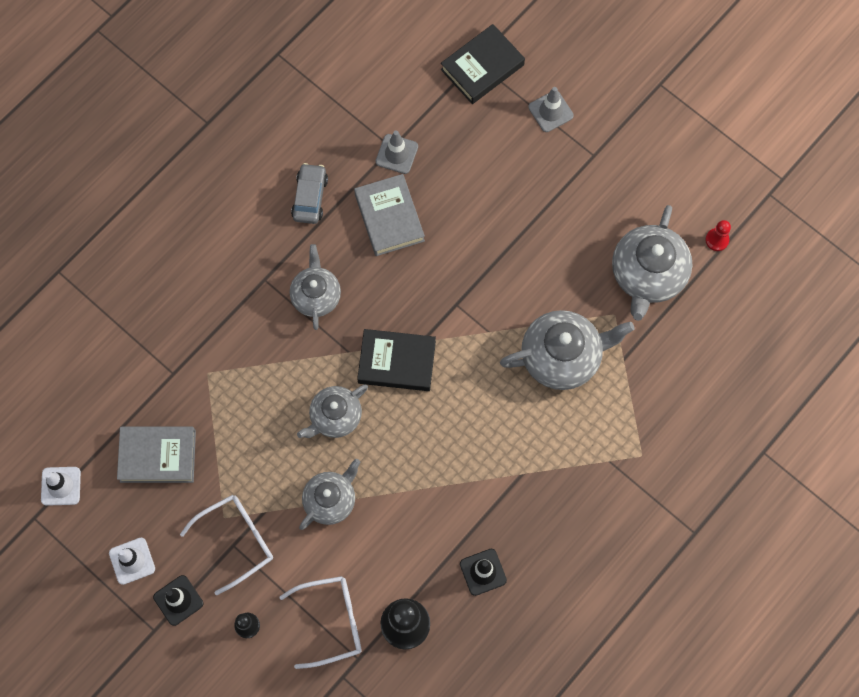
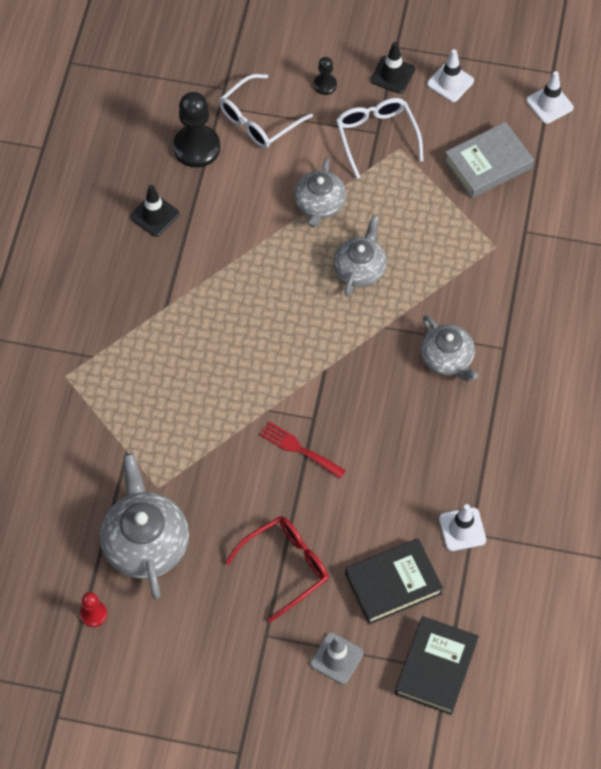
camera: 150 degrees right, 10 degrees down
white glasses [180,495,273,595] -> white glasses turned 135 degrees clockwise [336,98,423,179]
grey car [291,163,328,224] -> none
grey book [354,174,425,256] -> none
black book [357,329,436,391] -> black book moved to [345,538,443,625]
grey traffic cone [376,131,418,174] -> white traffic cone [439,504,486,551]
grey teapot [500,310,634,390] -> none
none -> red glasses [225,516,329,622]
none -> red fork [259,422,346,478]

